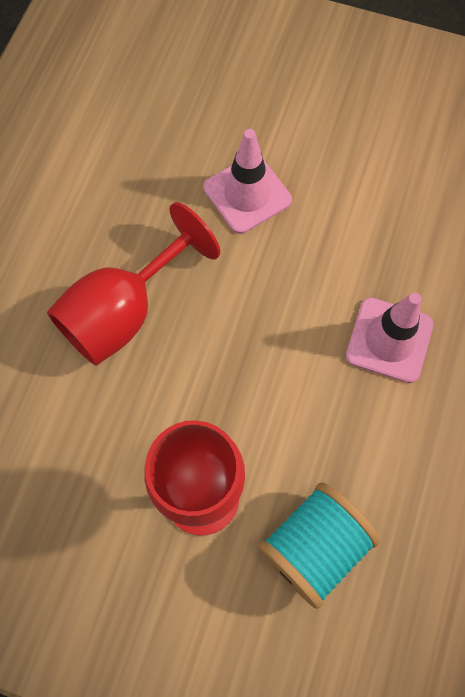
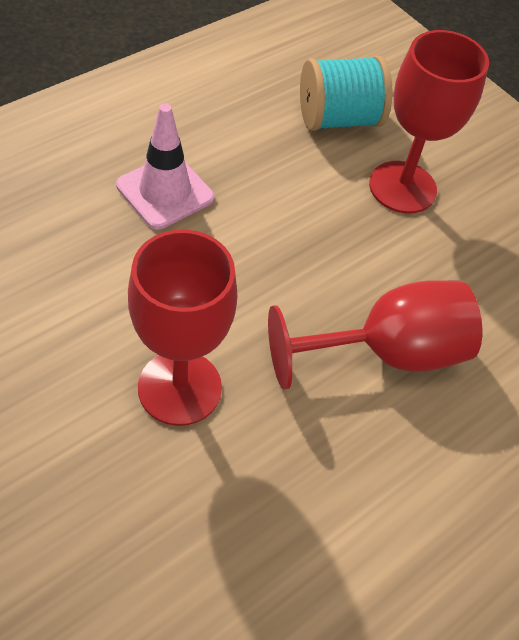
camera: 155 degrees left, 15 degrees down
pink traffic cone [203,129,292,234] -> red goblet [128,229,238,426]

